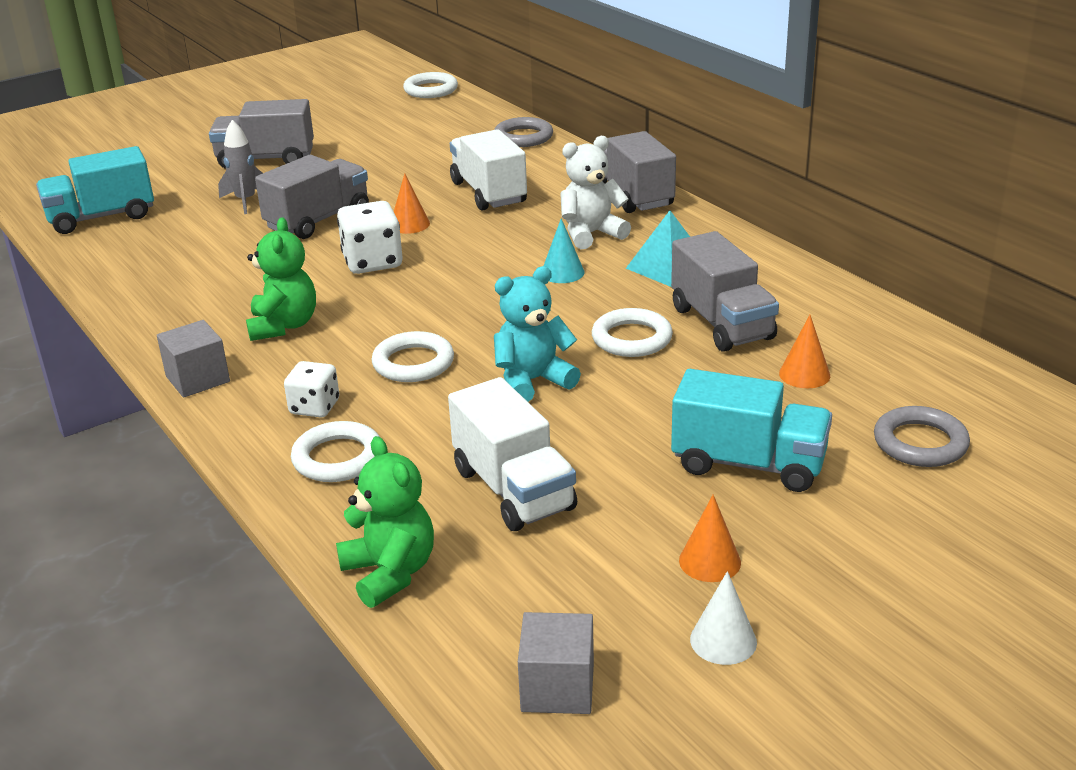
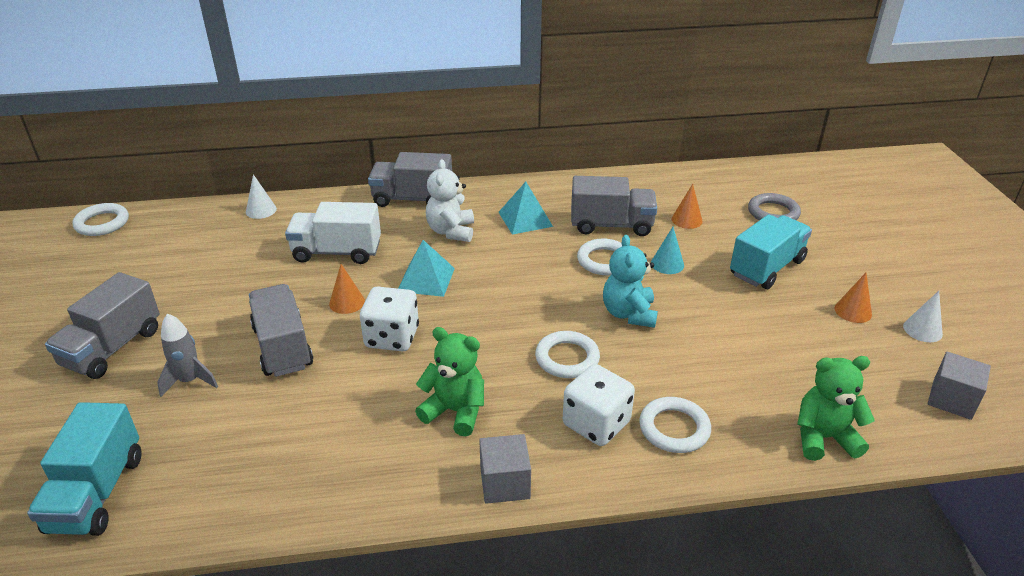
camera: 65 degrees left, 5 degrees up
white dice [284,361,339,417] -> white dice [563,364,635,446], size x1.56
white truck [448,377,577,531] -> none
grey ring [494,117,553,147] -> white cone [246,174,277,219]
turquoise cone [544,218,585,283] -> turquoise cone moved to [651,227,684,274]
none -> turquoise pyramid [398,240,455,297]

